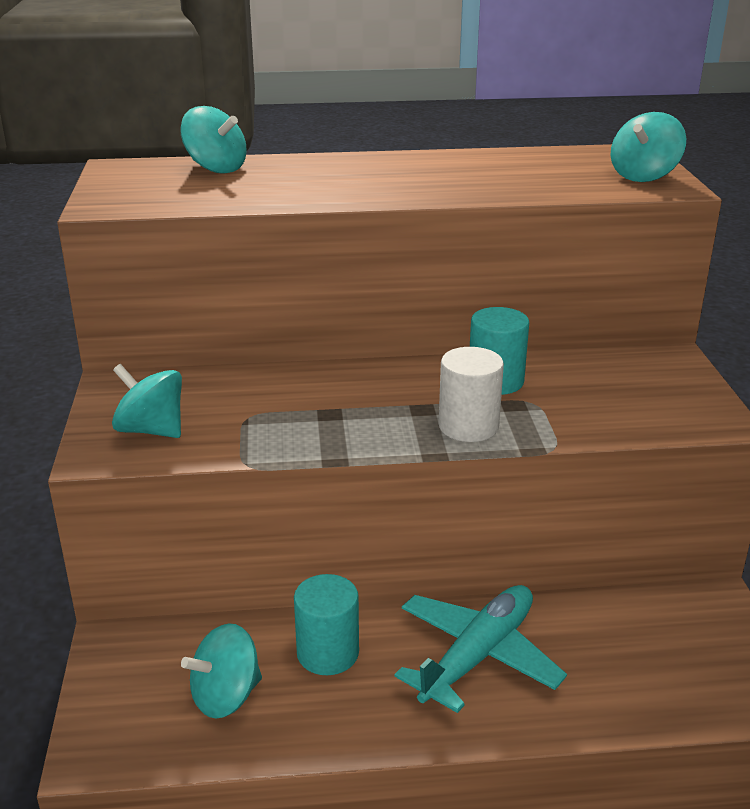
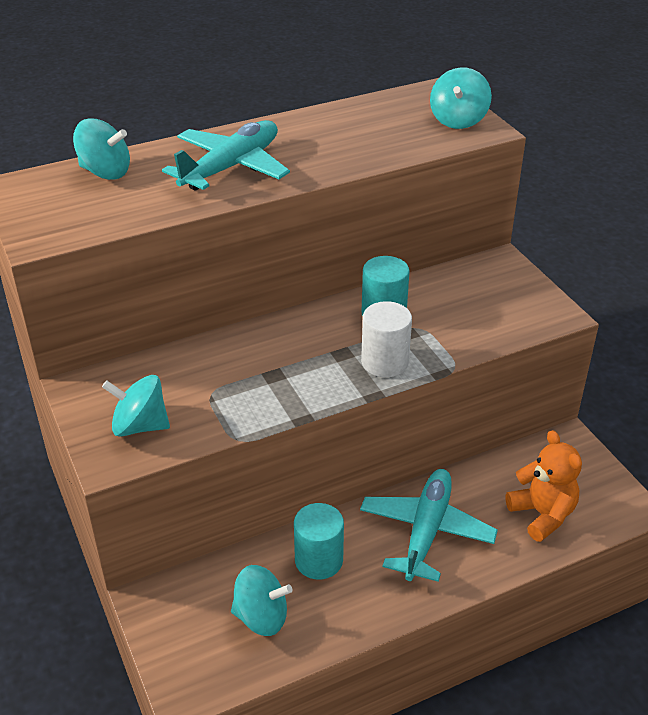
camera: 20 degrees left, 10 degrees up
turquoise spinning top [181,623,262,719] -> turquoise spinning top turned 120 degrees counterclockwise [231,565,292,636]
none -> turquoise plane [162,120,290,191]
none -> orange teddy bear [506,430,582,542]

